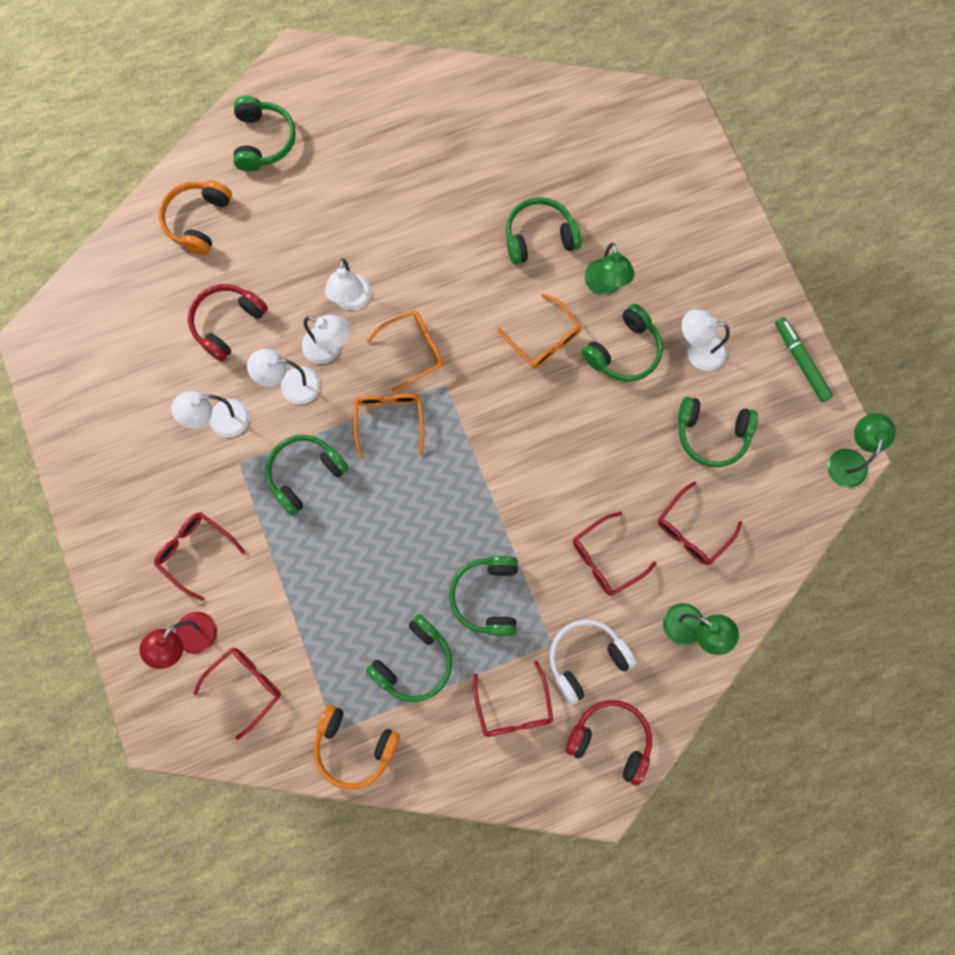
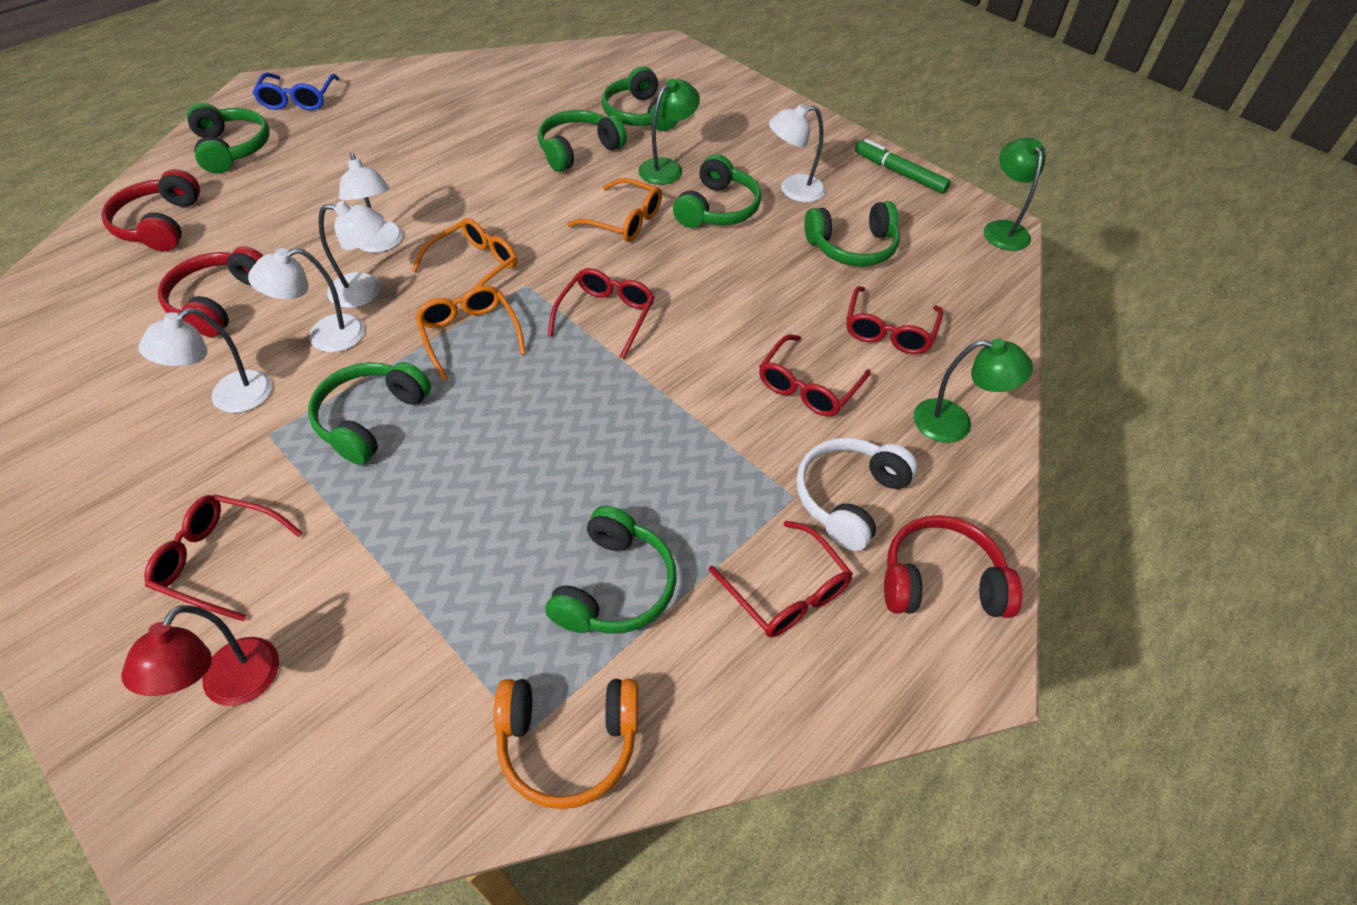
camera: 25 degrees left, 25 degrees down
orange headphones [159,180,232,255] -> red headphones [101,169,200,251]
red glasses [193,647,281,740] -> red glasses moved to [548,268,655,359]
green headphones [449,556,518,636] -> green headphones moved to [602,66,678,131]
green lamp [584,243,635,295] -> green lamp turned 105 degrees counterclockwise [638,79,700,185]
none -> blue glasses [253,73,339,110]

